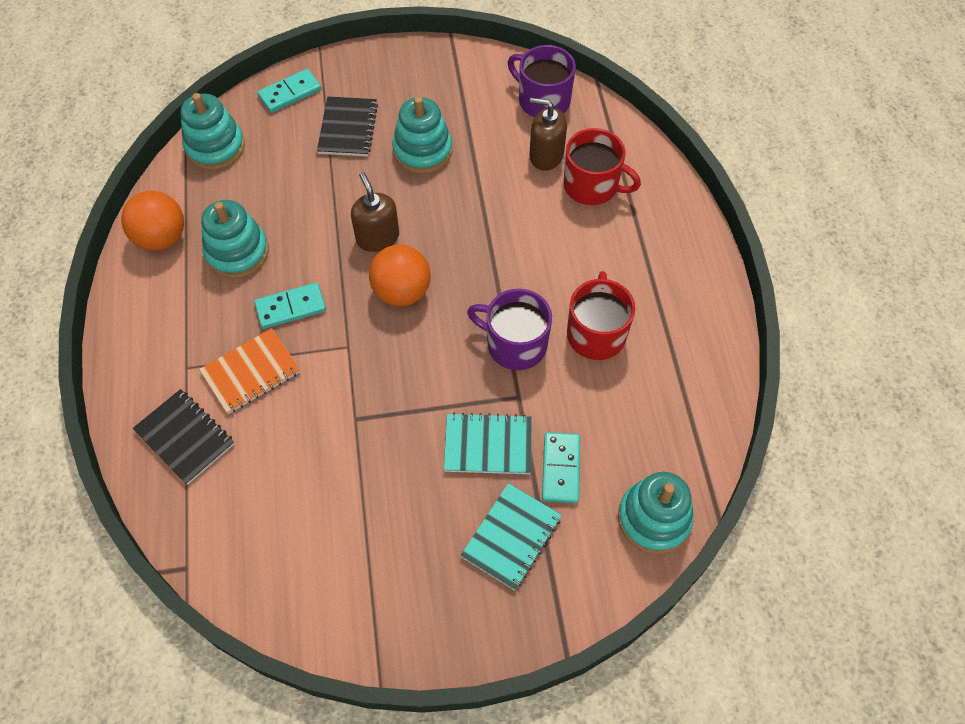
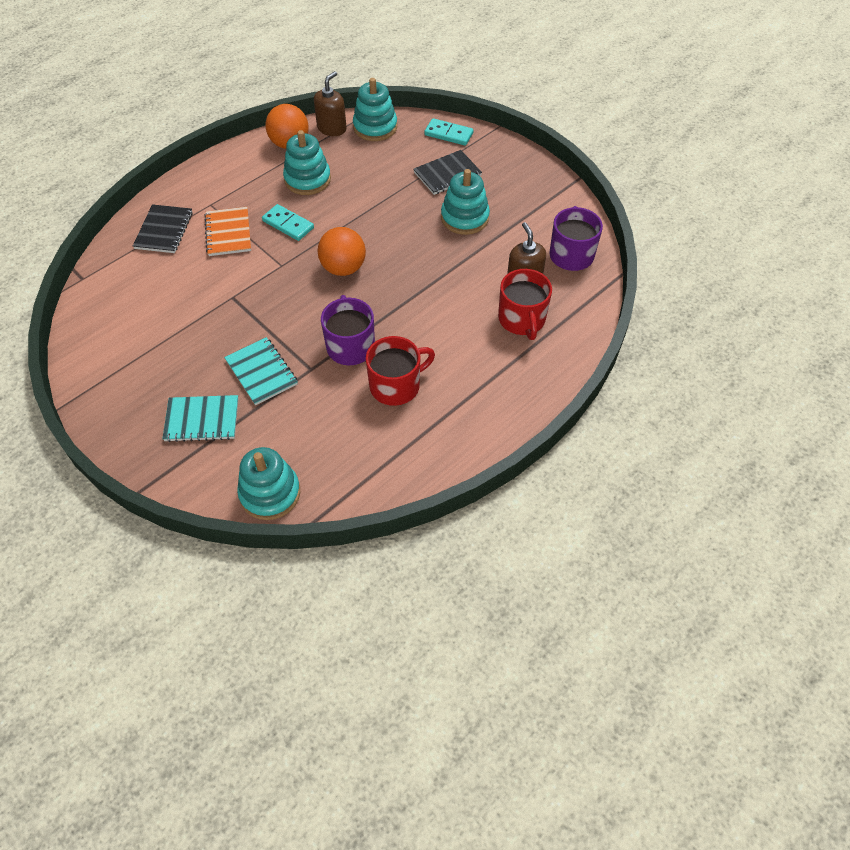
camera: 55 degrees right, 5 degrees down
orange notebook [199,328,300,414] -> orange notebook turned 60 degrees clockwise [204,207,251,256]
brown soap dispenser [351,172,399,252] -> brown soap dispenser moved to [314,71,347,136]
turquoise domino [542,432,580,503] -> none

